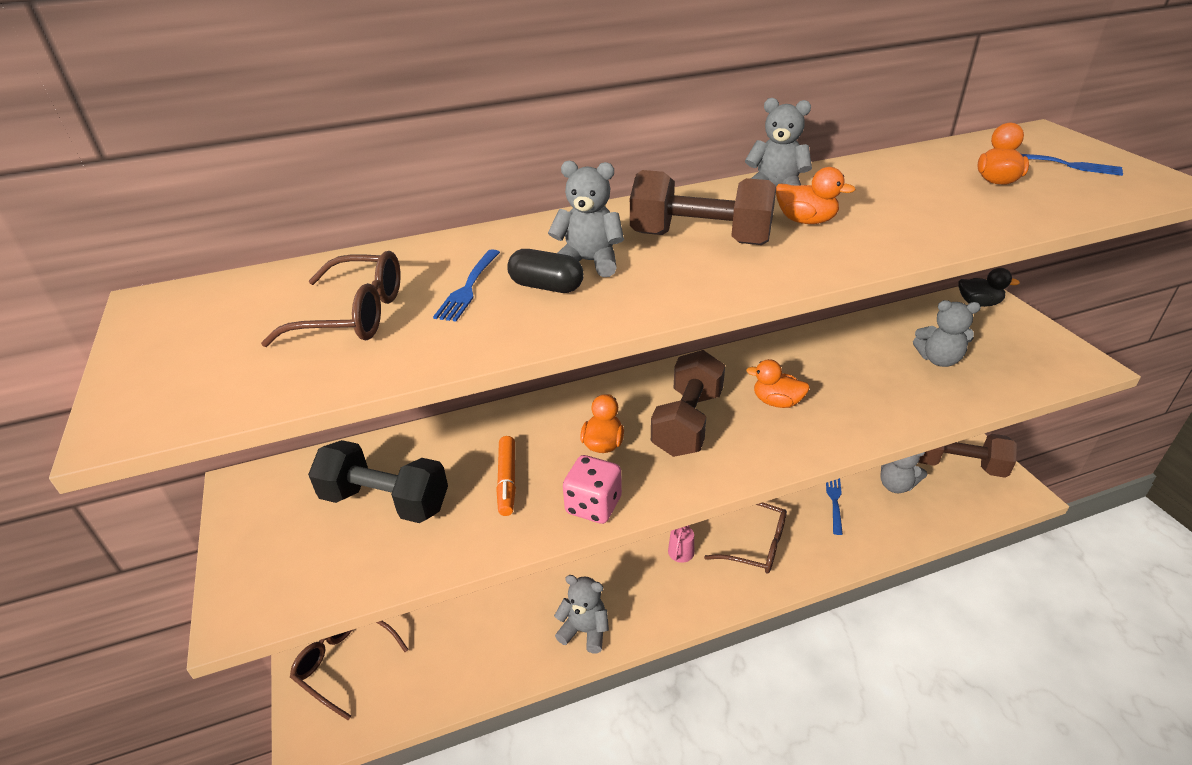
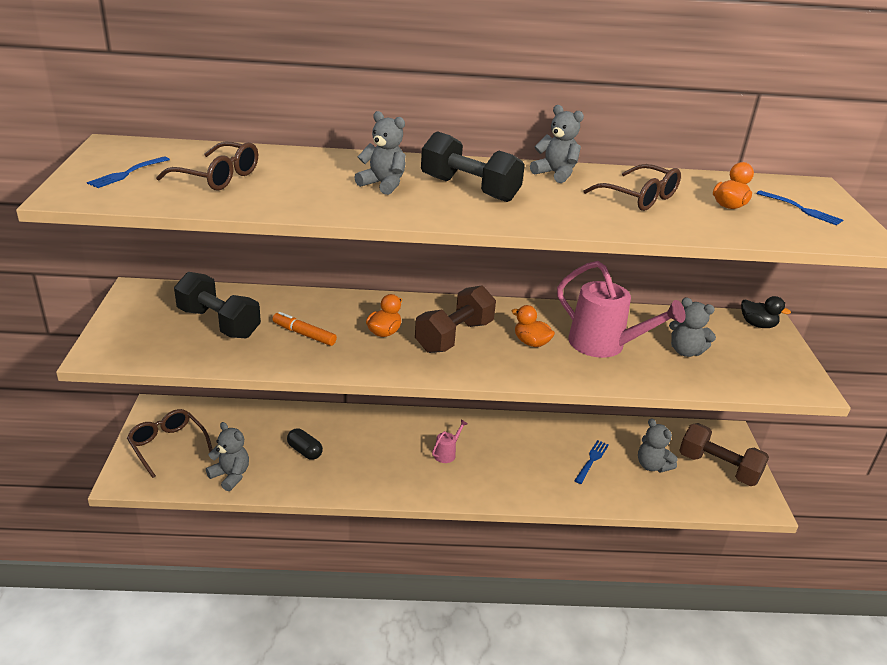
camera: 15 degrees right, 5 degrees down
blue fork [433,249,500,322] -> blue fork moved to [87,156,170,188]
orange marker [496,436,516,516] -> orange marker turned 105 degrees clockwise [272,312,337,346]
black capsule [507,249,584,293] -> black capsule moved to [287,429,323,460]
grey teddy bear [554,575,609,654] -> grey teddy bear moved to [206,422,249,491]
pink dice [563,455,622,524] -> none
brown dumbbell [630,170,776,245] -> black dumbbell [421,131,525,202]
brown glasses [704,502,787,574] -> brown glasses moved to [584,164,681,211]
orange duck [776,167,856,224] -> none
none -> pink watering can [557,261,686,358]

